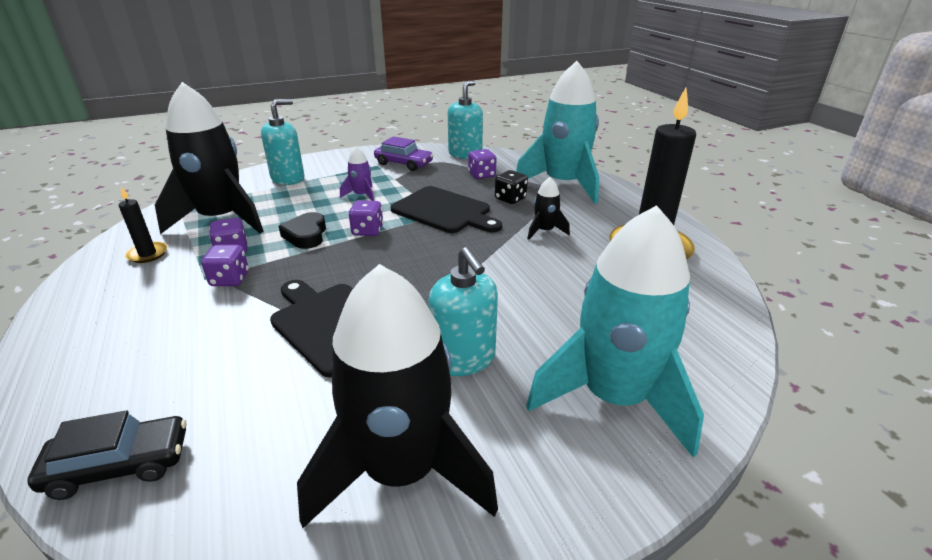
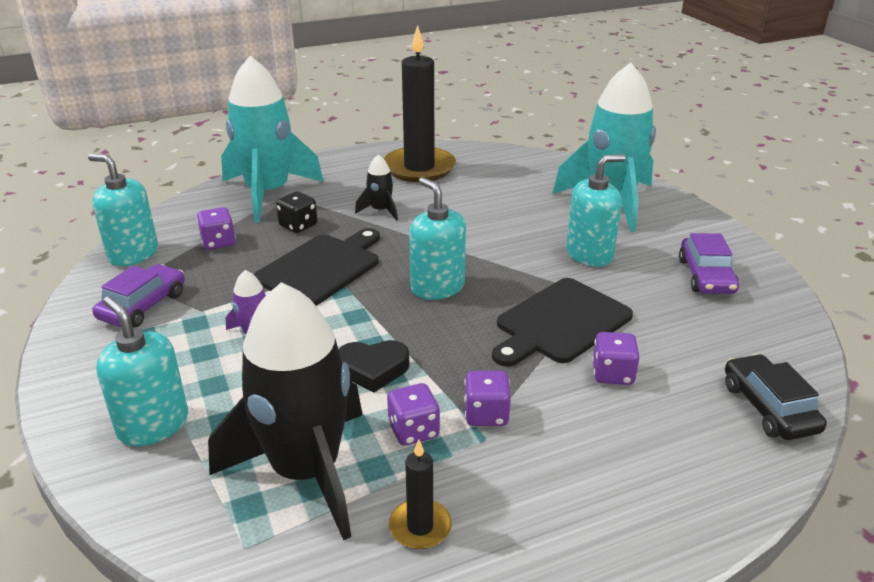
camera: 90 degrees left, 0 degrees up
black rocket [297,264,498,528] -> purple car [679,233,739,294]
purple dice [349,200,384,236] -> purple dice moved to [592,332,640,385]
none -> turquoise soap dispenser [409,177,466,300]

